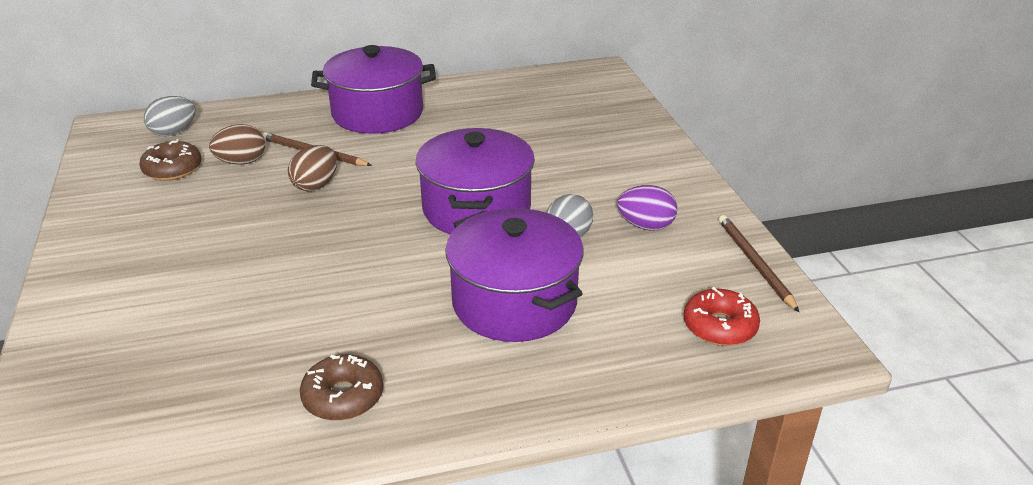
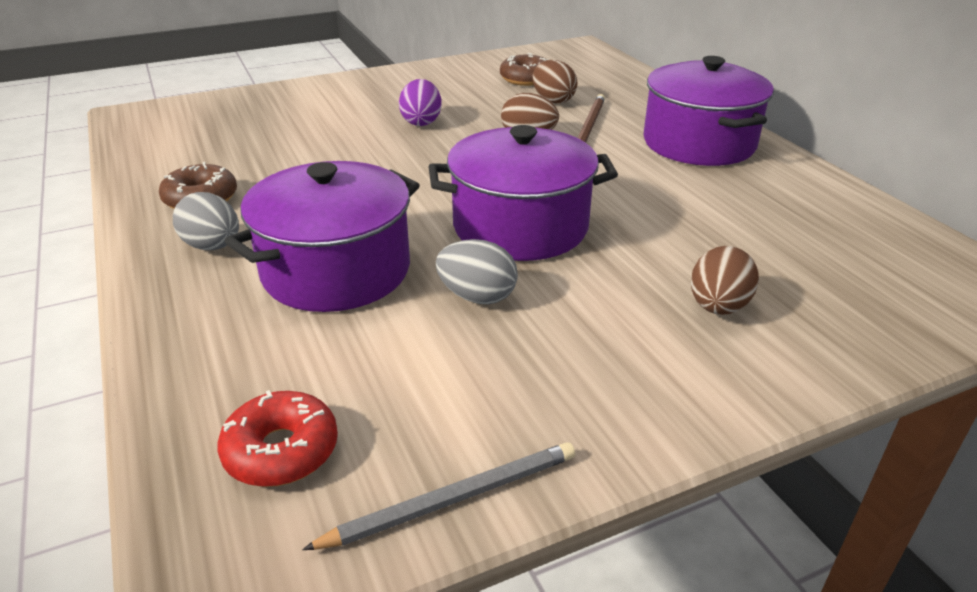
camera: 80 degrees right, 0 degrees up
grey egg [144,96,195,136] -> grey egg moved to [173,192,239,250]
purple egg [617,185,677,231] -> purple egg moved to [399,79,442,126]
brown pencil [719,215,799,312] -> grey pencil [302,442,575,550]
none -> brown egg [691,246,759,315]

